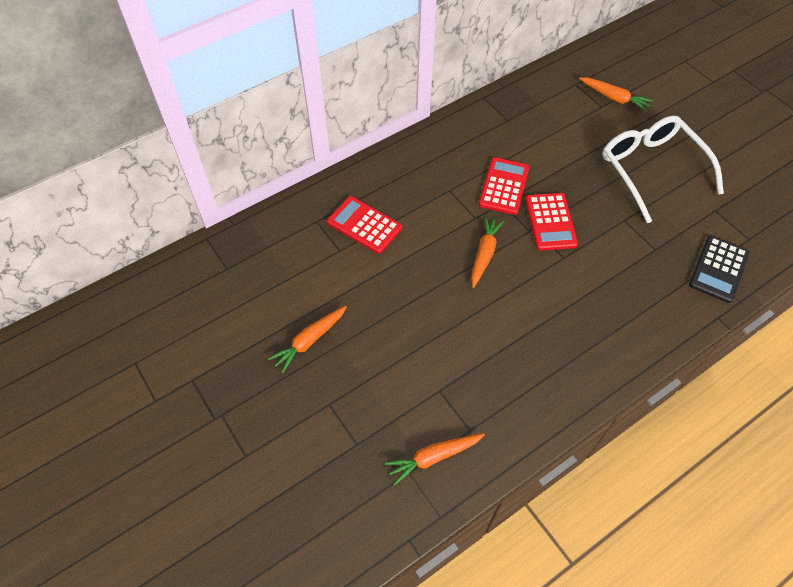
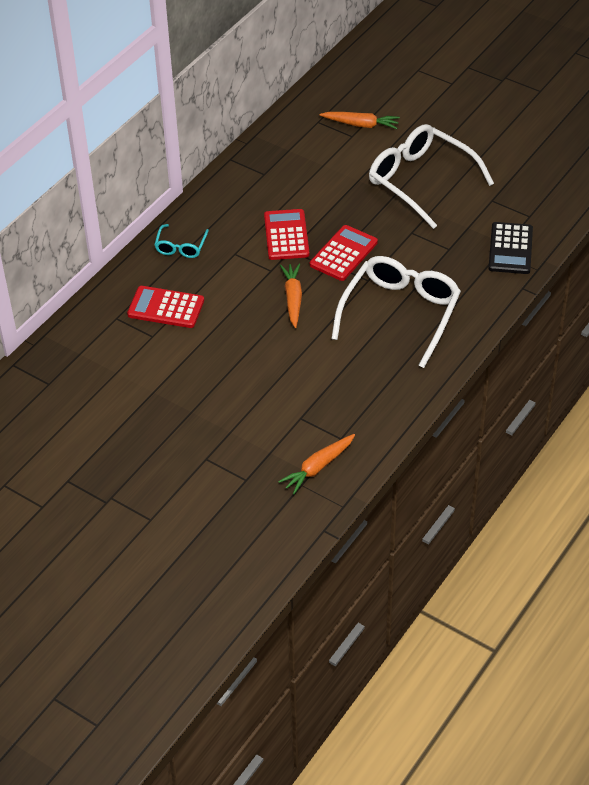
camera: 20 degrees left, 10 degrees down
orange carrot [268,306,347,373] -> none
red calculator [525,193,578,251] -> red calculator turned 120 degrees counterclockwise [310,225,378,281]
none -> turquoise glasses [154,224,209,258]
none -> white glasses [331,256,461,368]

